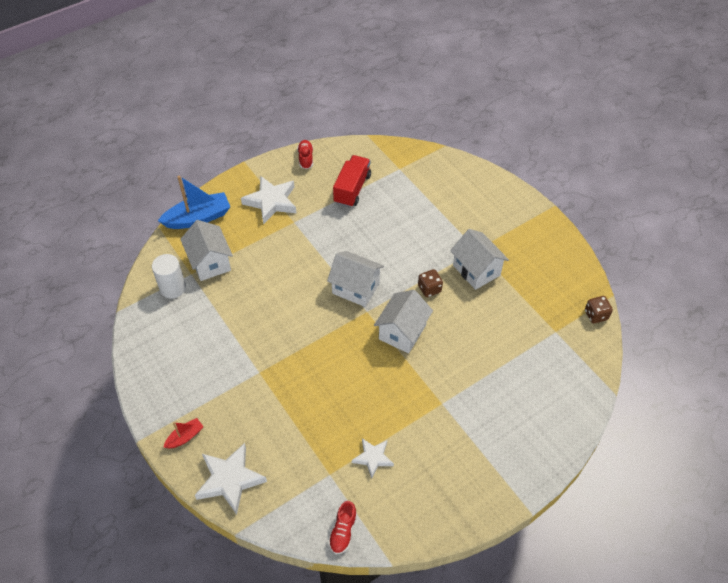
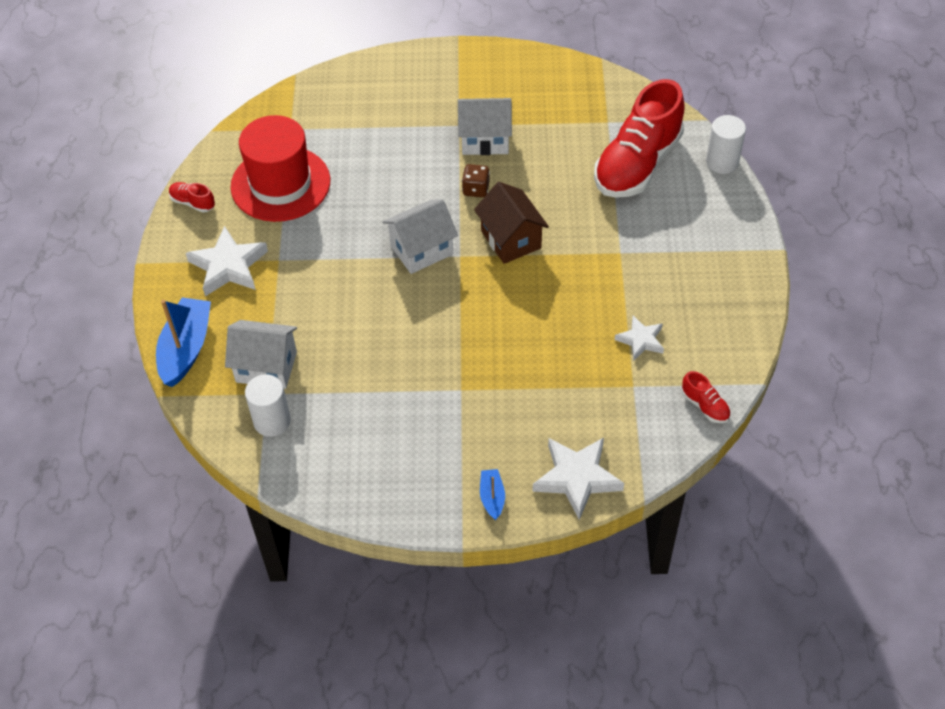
camera: 55 degrees left, 0 degrees up
red boat [164,418,204,448] -> blue boat [480,469,505,520]
red truck [333,155,371,207] -> red hat [231,115,330,222]
white house [374,290,433,353] -> brown house [474,182,549,264]
brown dice [585,296,613,323] -> none
none -> red shoe [594,79,685,198]
none -> white cylinder [706,115,746,174]

